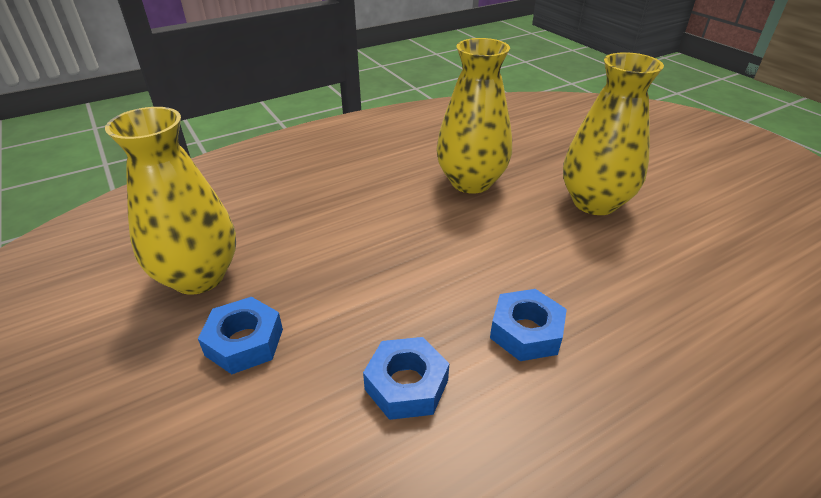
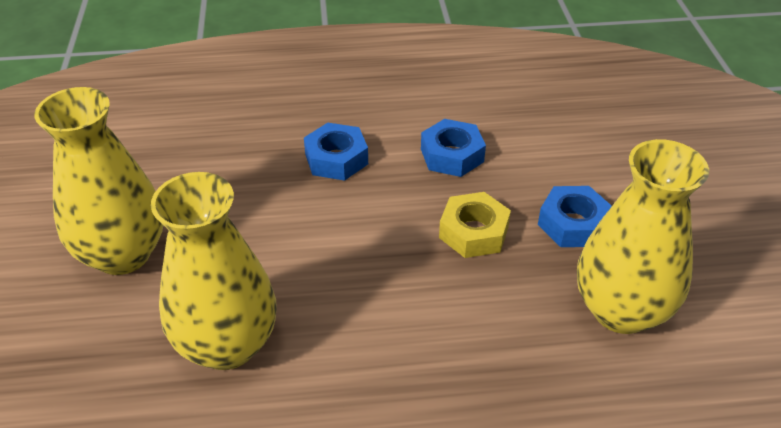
camera: 155 degrees left, 5 degrees up
none -> yellow nut [439,192,511,258]

